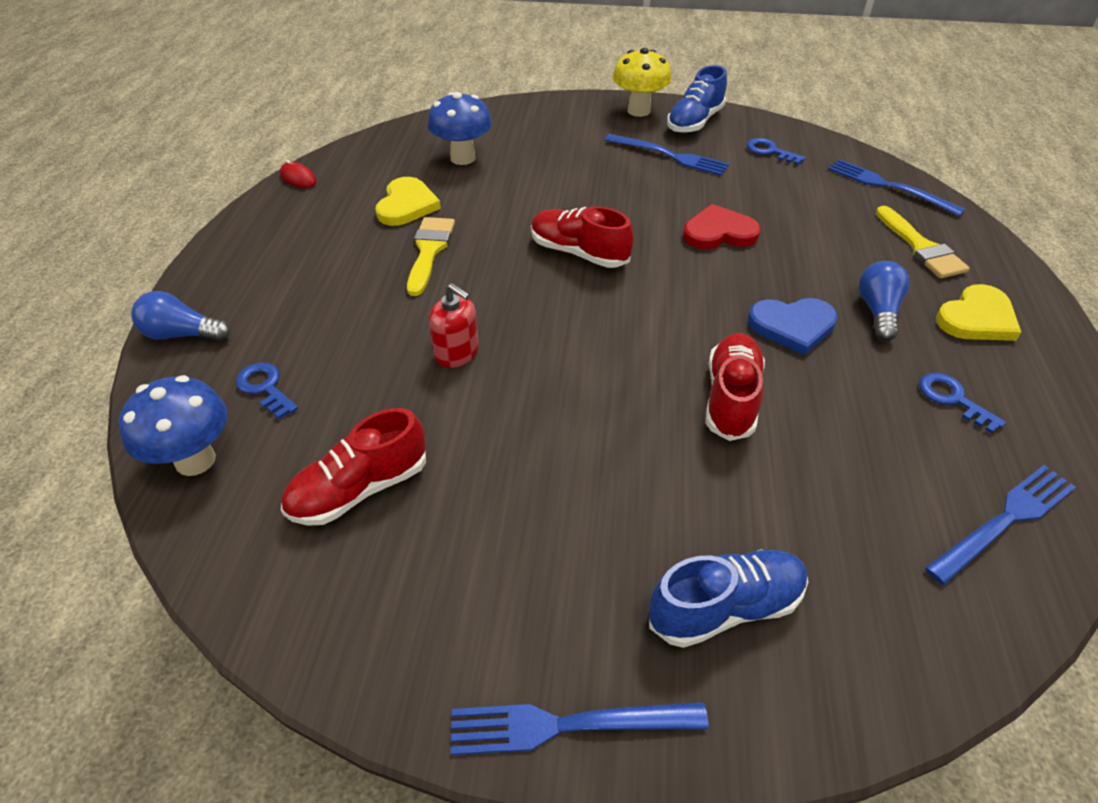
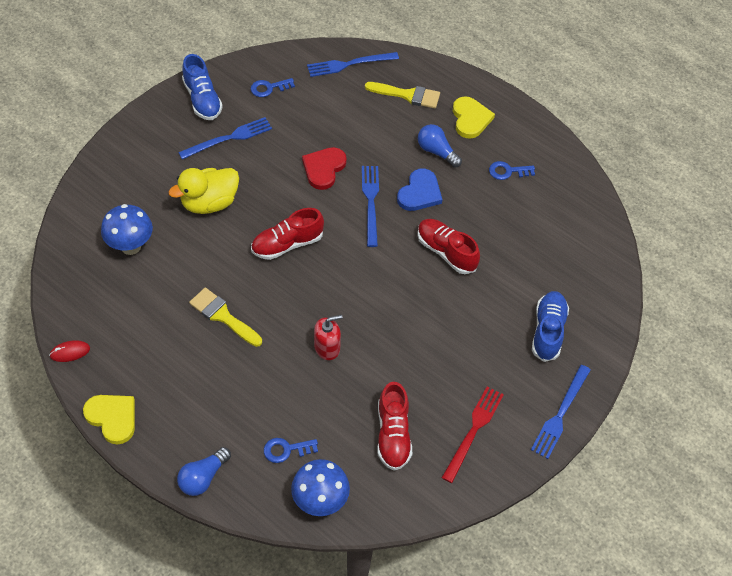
camera: 60 degrees left, 10 degrees up
yellow heart [375,177,441,226] -> yellow heart moved to [83,395,135,445]
yellow mushroom [613,48,671,117] -> none
blue fork [925,465,1076,585] -> blue fork moved to [362,166,379,247]
none -> yellow duck [168,168,239,214]
none -> red fork [442,387,504,483]

